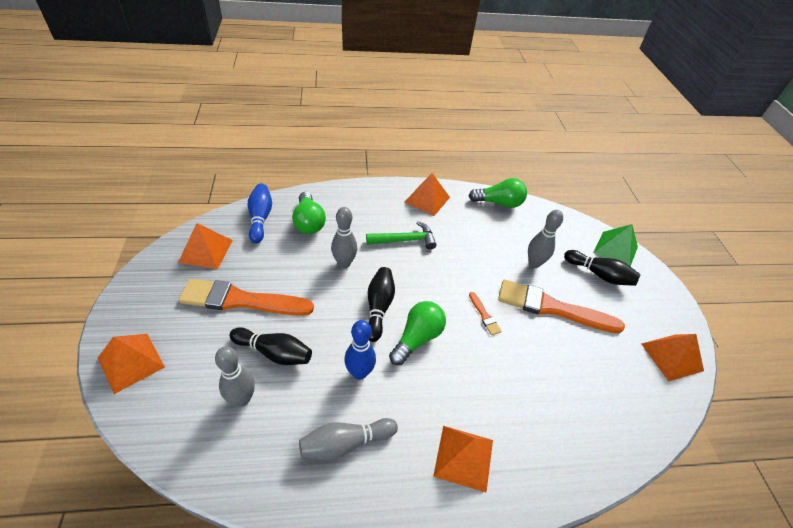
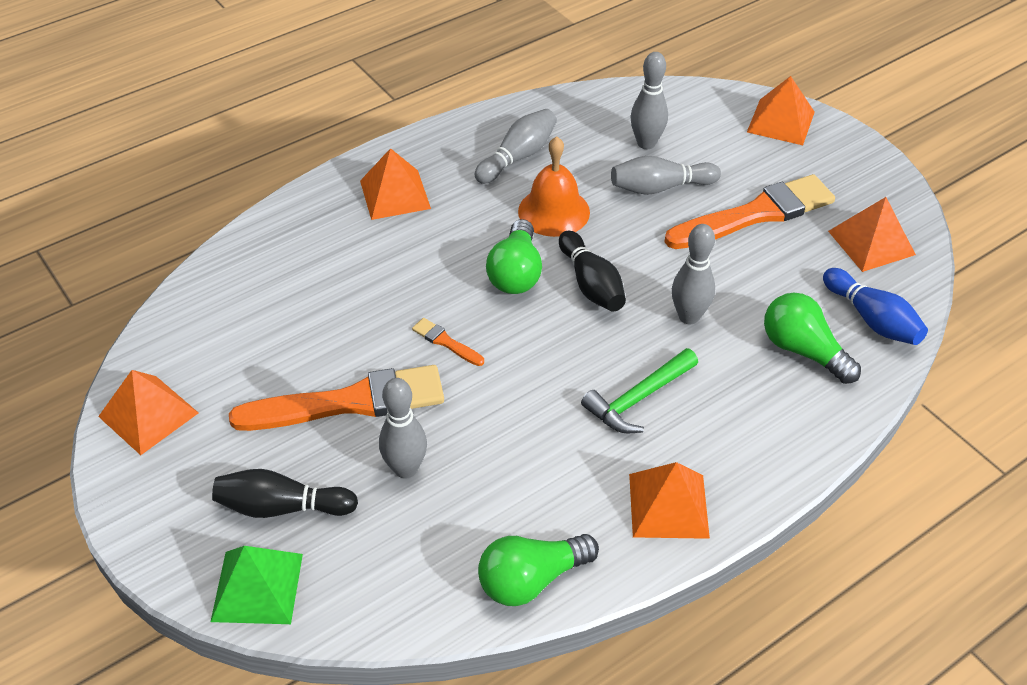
camera: 155 degrees right, 0 degrees up
black bowling pin [229,327,312,365] -> grey bowling pin [611,156,721,195]
blue bowling pin [344,320,376,380] -> orange bell [518,136,590,237]

